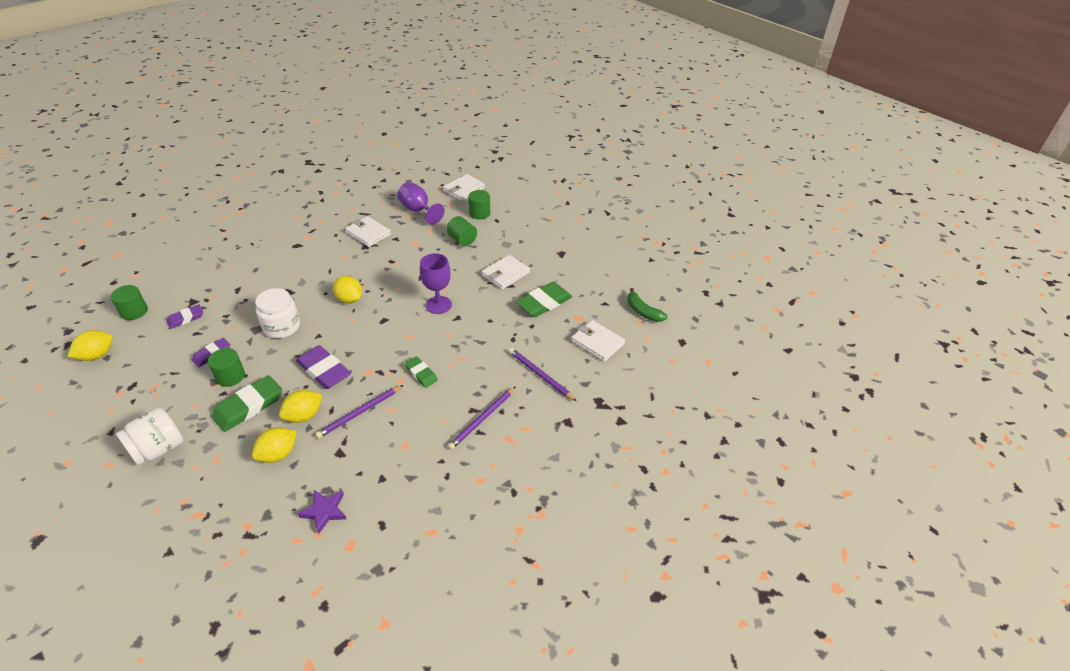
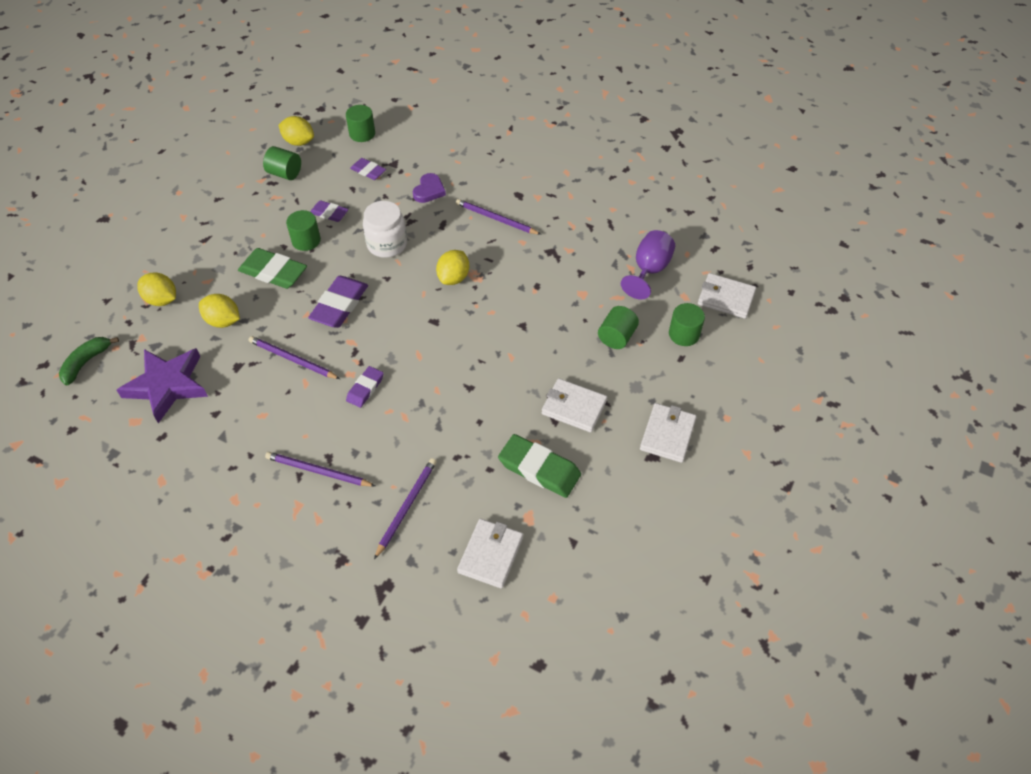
camera: 70 degrees right, 10 degrees up
white jar [116,407,183,466] -> none
yellow lemon [279,390,322,423] -> yellow lemon moved to [137,273,176,306]
purple star [298,490,346,534] -> purple star [117,348,208,423], size x1.82
white wallet [345,216,391,247] -> white wallet moved to [640,403,697,463]
green eraser [404,356,438,388] -> purple eraser [346,366,384,408]
purple goblet [420,253,452,314] -> none
green banana [627,288,667,322] -> green banana moved to [59,337,119,385]
none -> green cylinder [263,146,301,180]
none -> purple heart [413,173,446,203]
none -> purple pencil [456,199,541,235]

